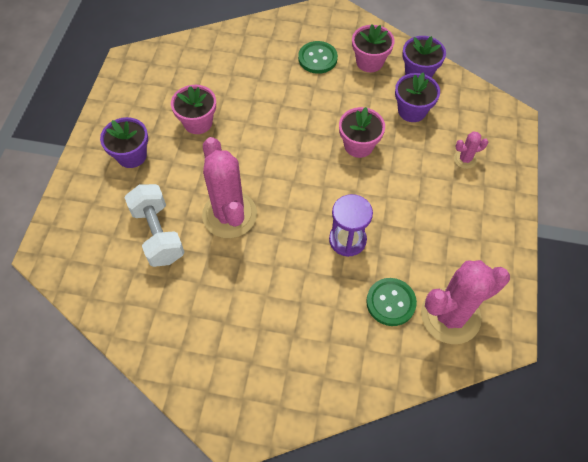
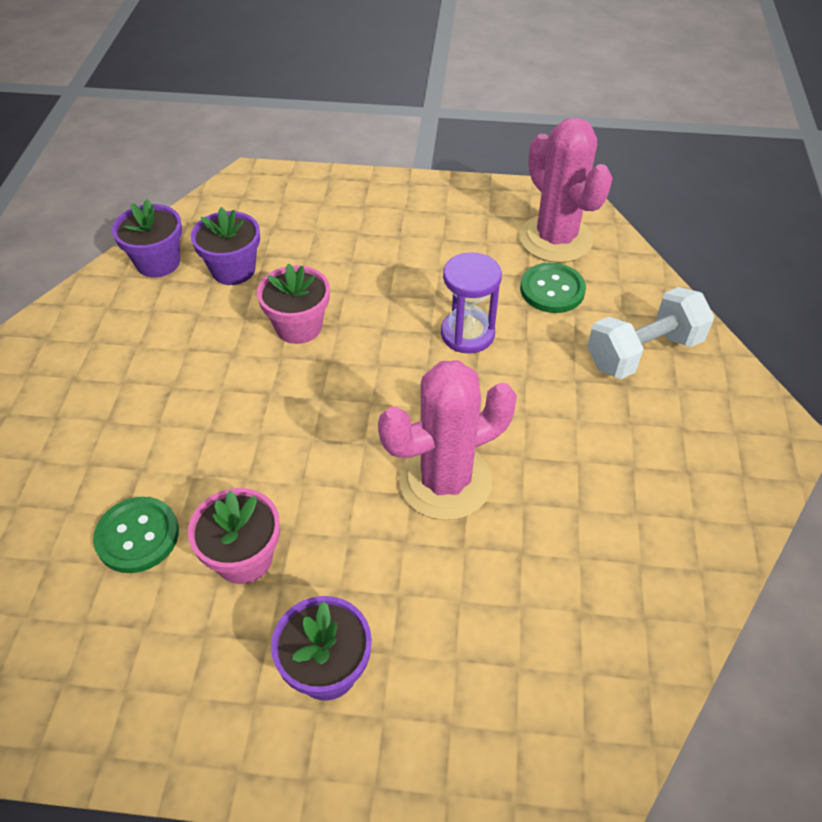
camera: 95 degrees left, 10 degrees down
white dumbbell [124,184,185,267] -> white dumbbell moved to [587,287,714,379]
green button [298,41,338,74] -> green button moved to [93,497,179,573]
pink flower pot [352,24,395,72] -> none
pink cactus [454,132,488,169] -> none

